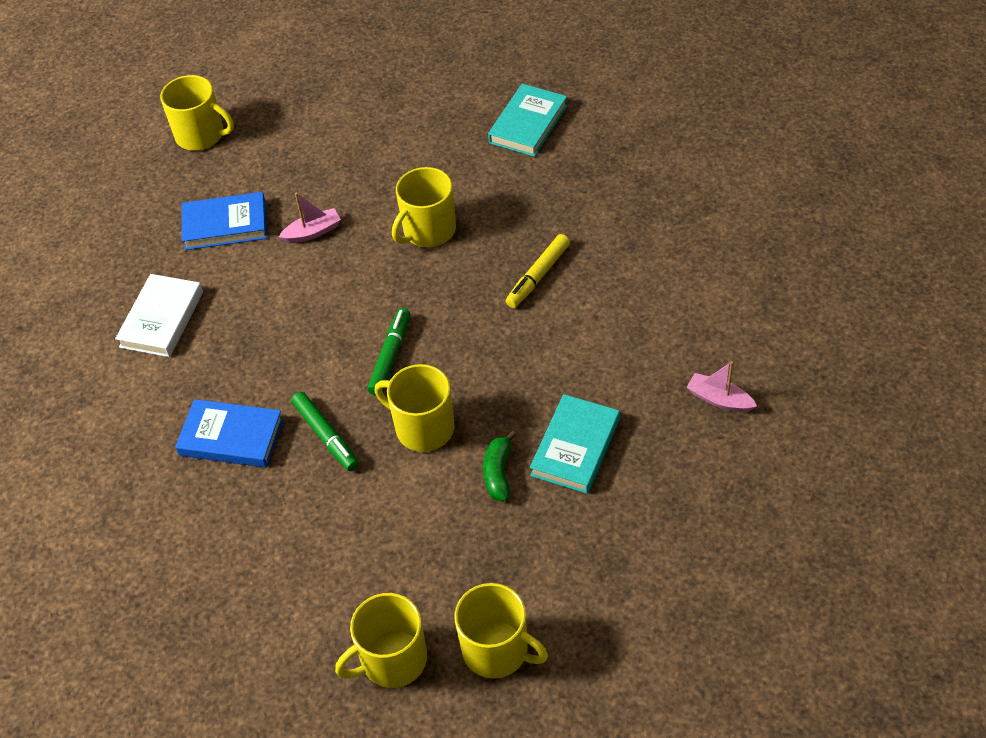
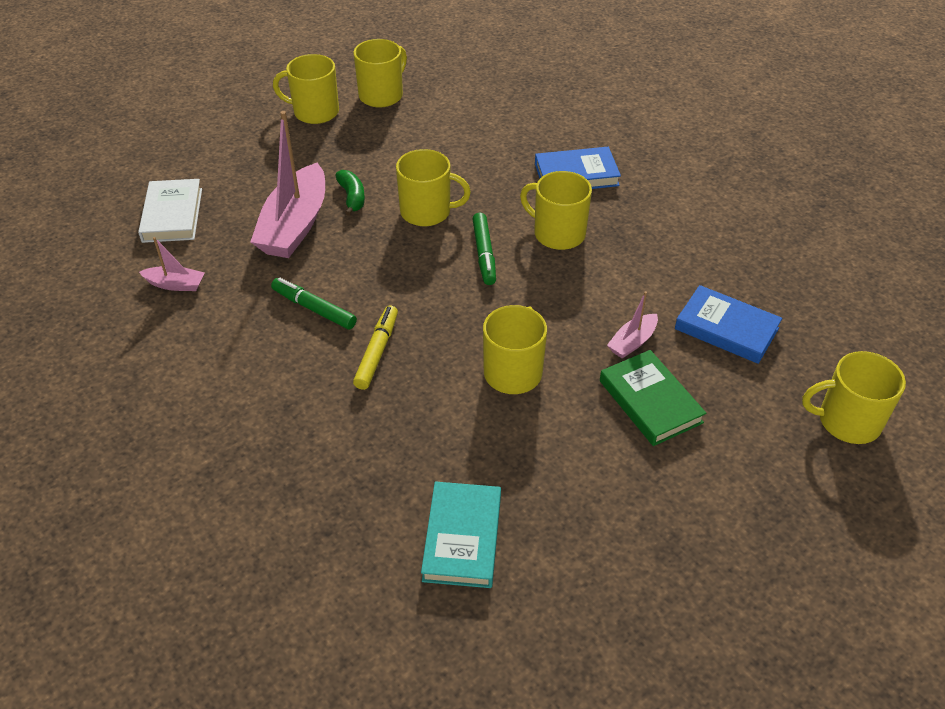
camera: 155 degrees right, 5 degrees down
white book [115,274,203,357] -> white book moved to [138,179,202,243]
blue book [182,192,267,250] -> blue book turned 60 degrees clockwise [675,285,782,364]
green marker [291,392,359,471] -> green marker moved to [271,278,357,330]
turquoise book [530,394,620,494] -> pink boat [250,111,325,258]
none -> yellow mug [520,171,592,250]
none -> green book [600,350,706,446]

